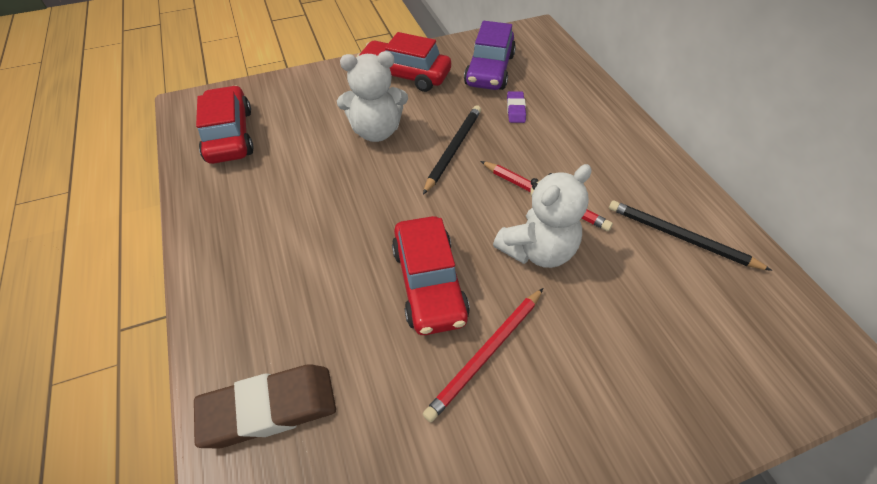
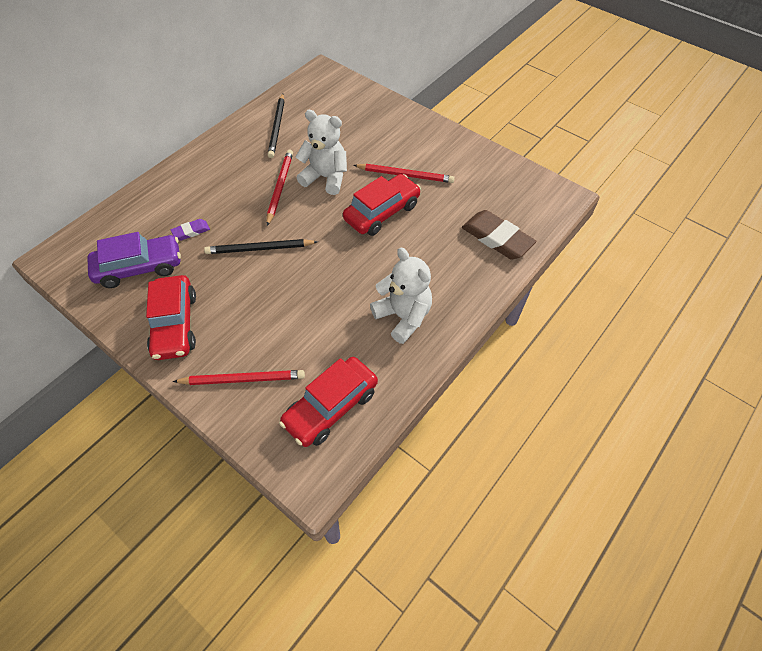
camera: 120 degrees left, 5 degrees up
white teddy bear [337,51,408,142] -> white teddy bear moved to [370,248,432,344]
none -> red pencil [173,370,305,385]

